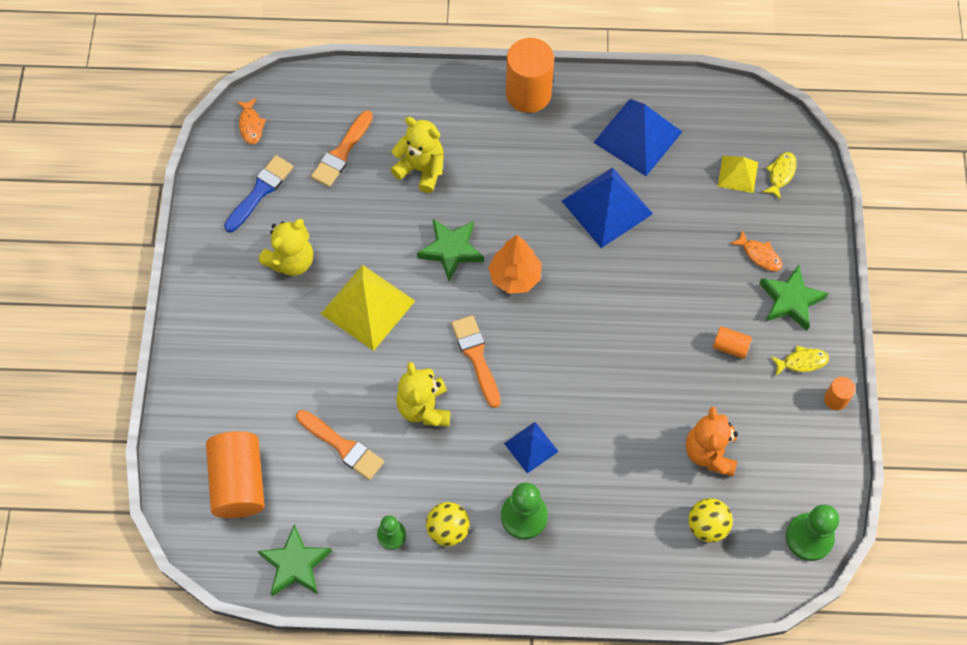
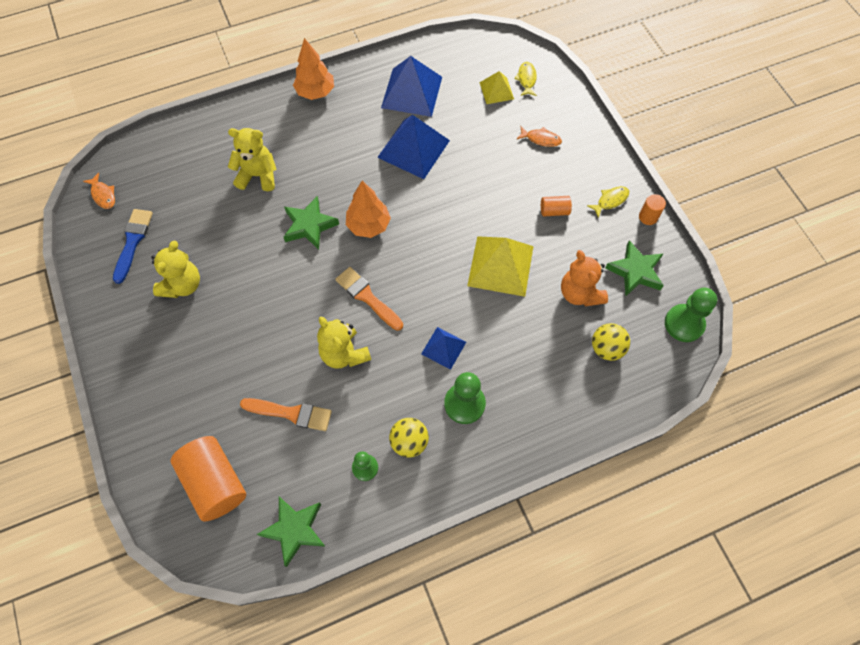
camera: 25 degrees left, 0 degrees up
orange brush [311,111,373,187] -> none
yellow pyramid [321,265,415,351] -> yellow pyramid moved to [467,236,533,297]
orange cylinder [506,38,554,113] -> orange tree [293,38,334,100]
green star [759,265,829,331] -> green star moved to [605,240,664,296]

